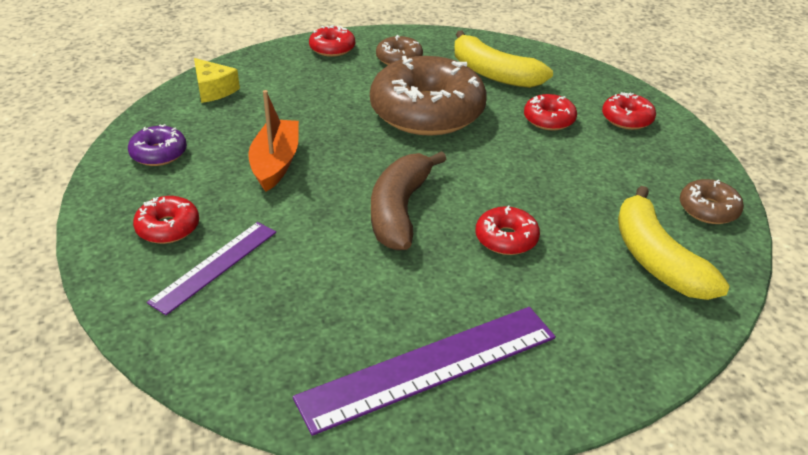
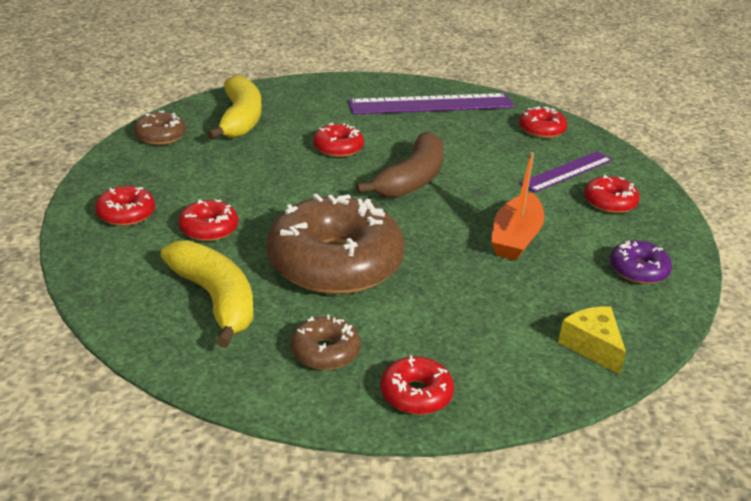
camera: 165 degrees left, 5 degrees down
none -> red donut [519,106,567,138]

